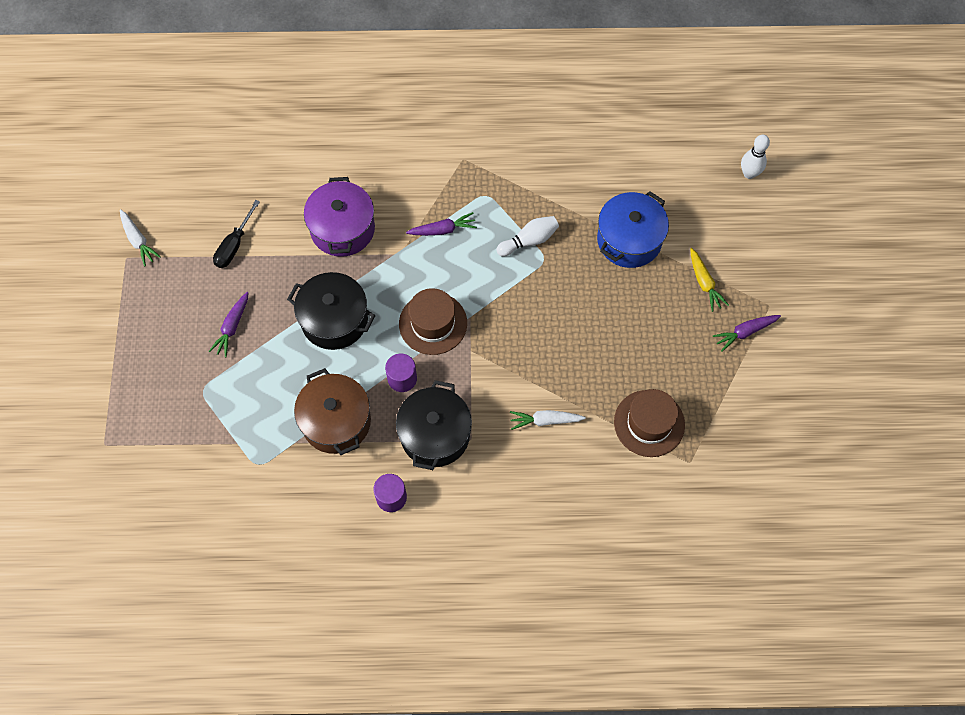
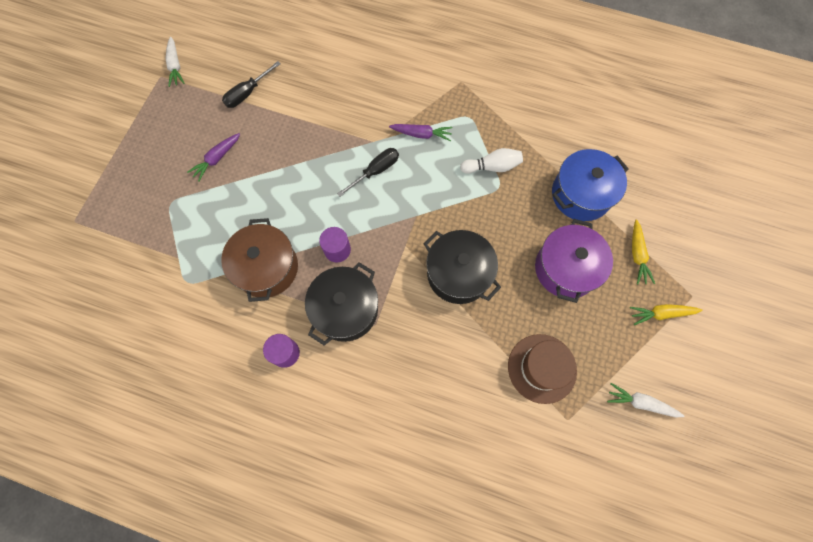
camera: 20 degrees right, 5 degrees up
black pot [287,272,375,350] -> black pot moved to [423,230,501,304]
purple pot [304,177,375,257] -> purple pot moved to [535,219,613,303]
brown hat [399,288,467,355] -> none
white carrot [510,410,586,430] -> white carrot moved to [607,383,685,418]
purple carrot [712,315,781,352] -> yellow carrot [630,304,702,325]
white bowling pin [741,135,770,179] -> none
none -> black screwdriver [337,148,399,197]

